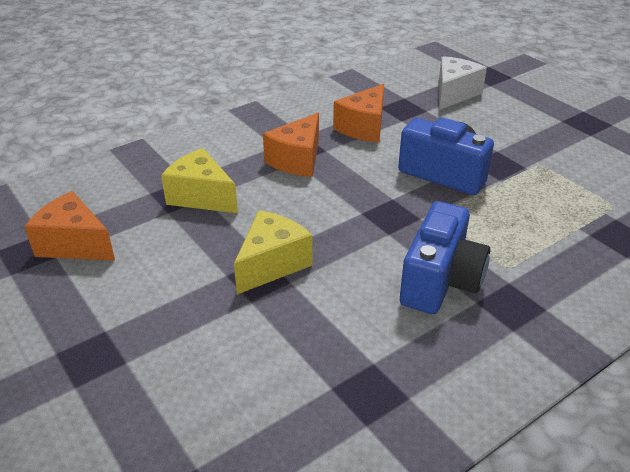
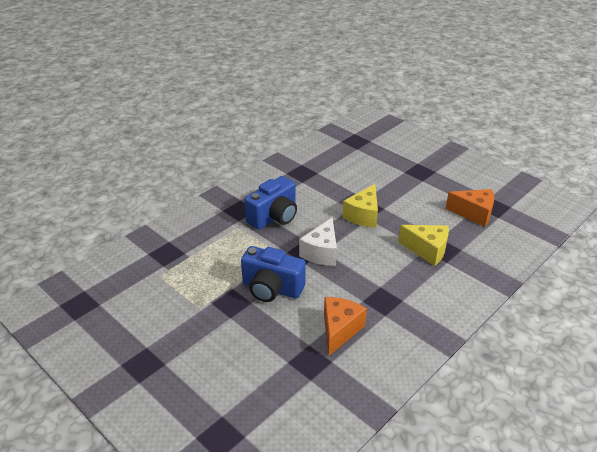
camera: 170 degrees right, 0 degrees up
orange cheese [263,113,319,177] -> none
blue camera [400,201,490,314] -> blue camera turned 150 degrees counterclockwise [244,176,297,229]
white cheese [438,56,487,110] -> white cheese moved to [299,218,337,266]

